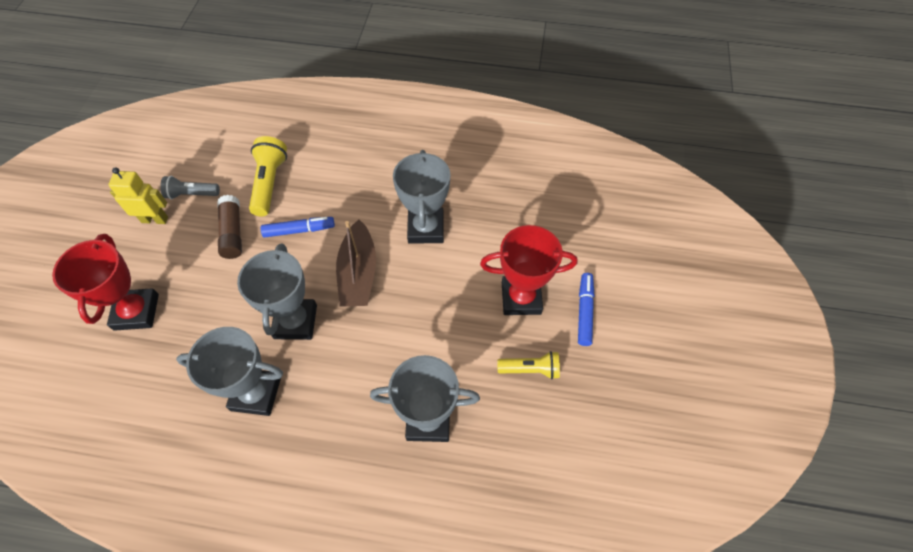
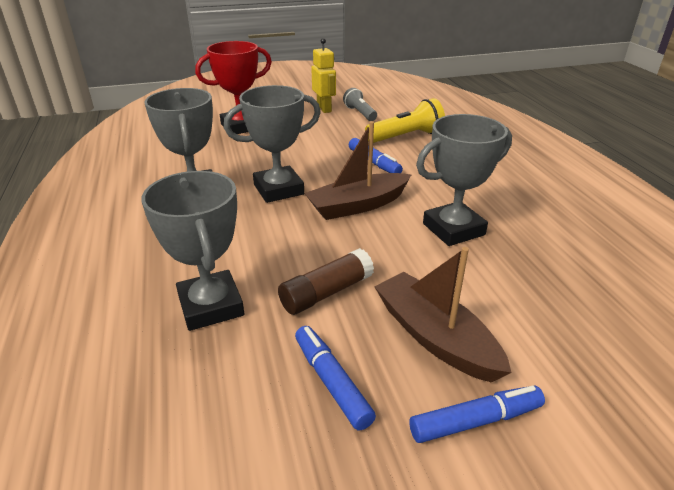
camera: 65 degrees right, 25 degrees down
brown glue stick [217,195,242,259] -> brown glue stick moved to [278,248,374,315]
red trophy [480,225,577,315] -> brown boat [375,247,512,382]
yellow flashlight [497,351,560,379] -> blue marker [295,326,376,430]

